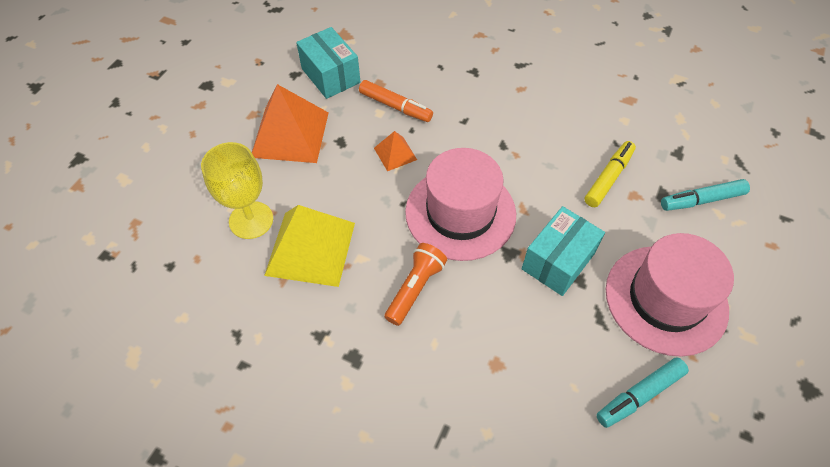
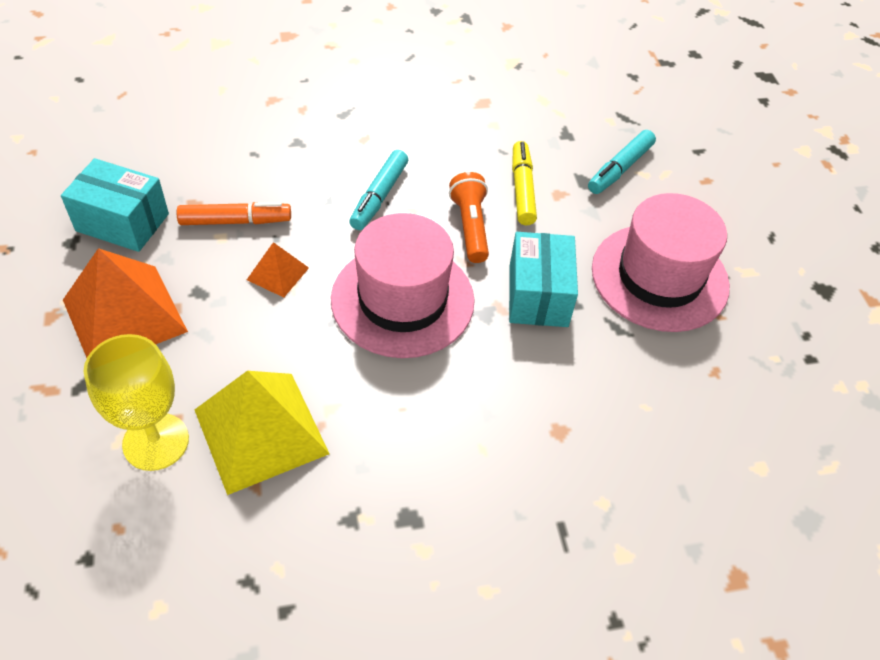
camera: 40 degrees left, 5 degrees down
orange flashlight [384,243,447,326] -> orange flashlight moved to [449,172,489,263]
turquoise marker [596,357,689,428] -> turquoise marker moved to [349,150,408,230]

